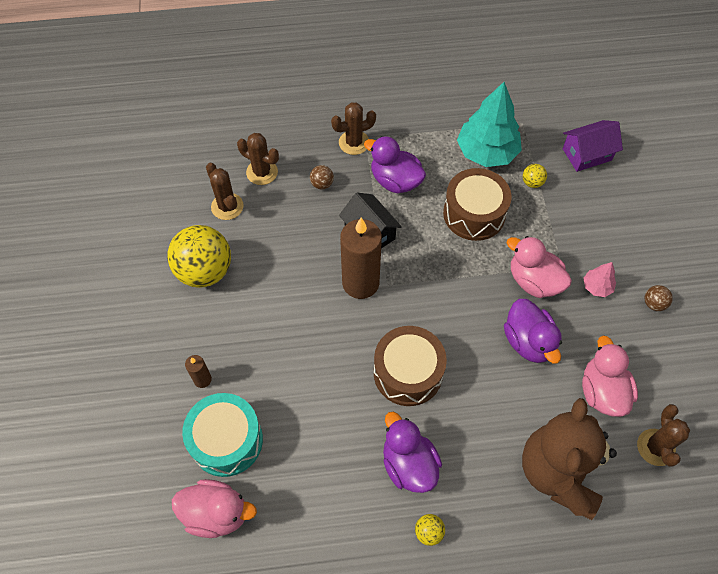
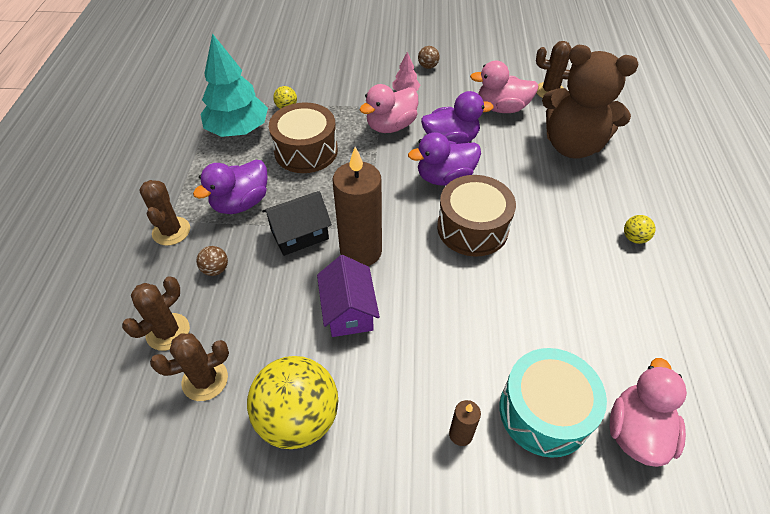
camera: 80 degrees left, 10 degrees down
purple duck [383,412,442,493] -> purple duck moved to [408,132,481,186]
purple house [563,120,623,172] -> purple house moved to [317,255,380,337]

